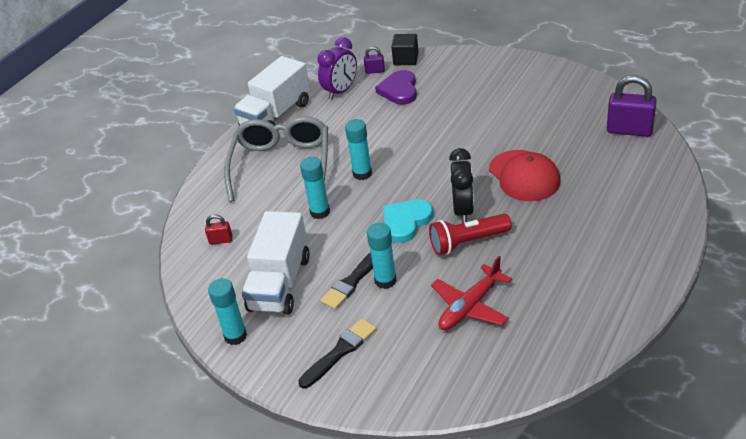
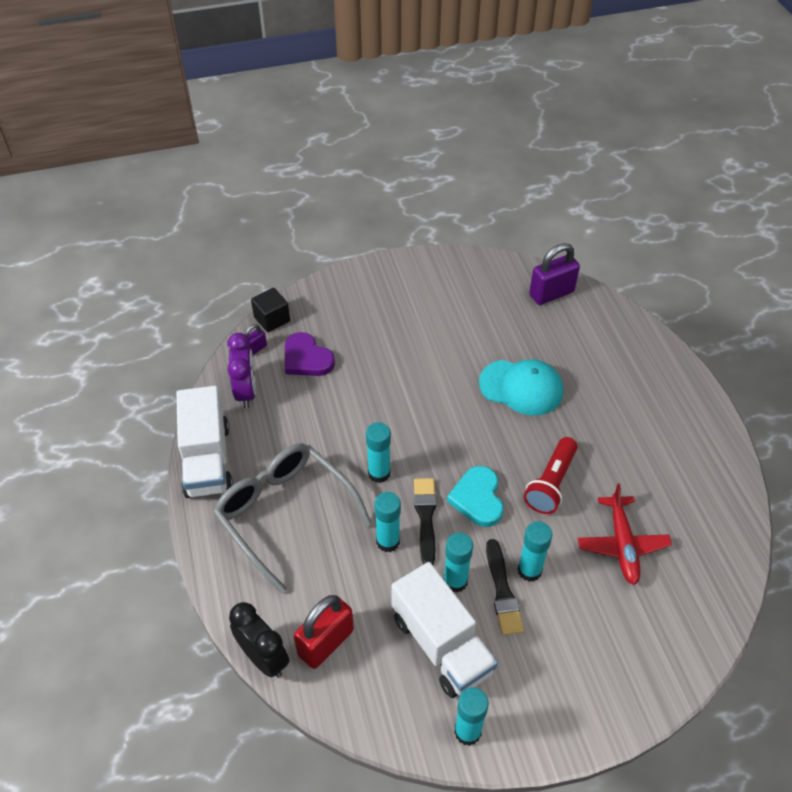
camera: 50 degrees left, 10 degrees up
red padlock [205,215,233,245] -> red padlock [294,595,354,669], size x1.99
black brush [298,318,376,388] -> black brush moved to [414,478,437,565]
black clock [449,148,474,223] -> black clock moved to [229,602,289,678]
red cap [489,150,561,201] -> turquoise cap [479,359,563,416]
none -> turquoise glue stick [444,533,473,593]

